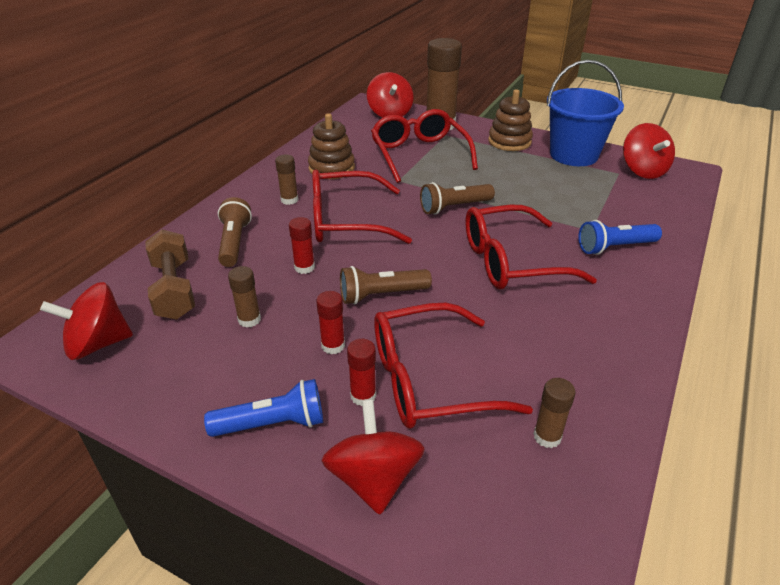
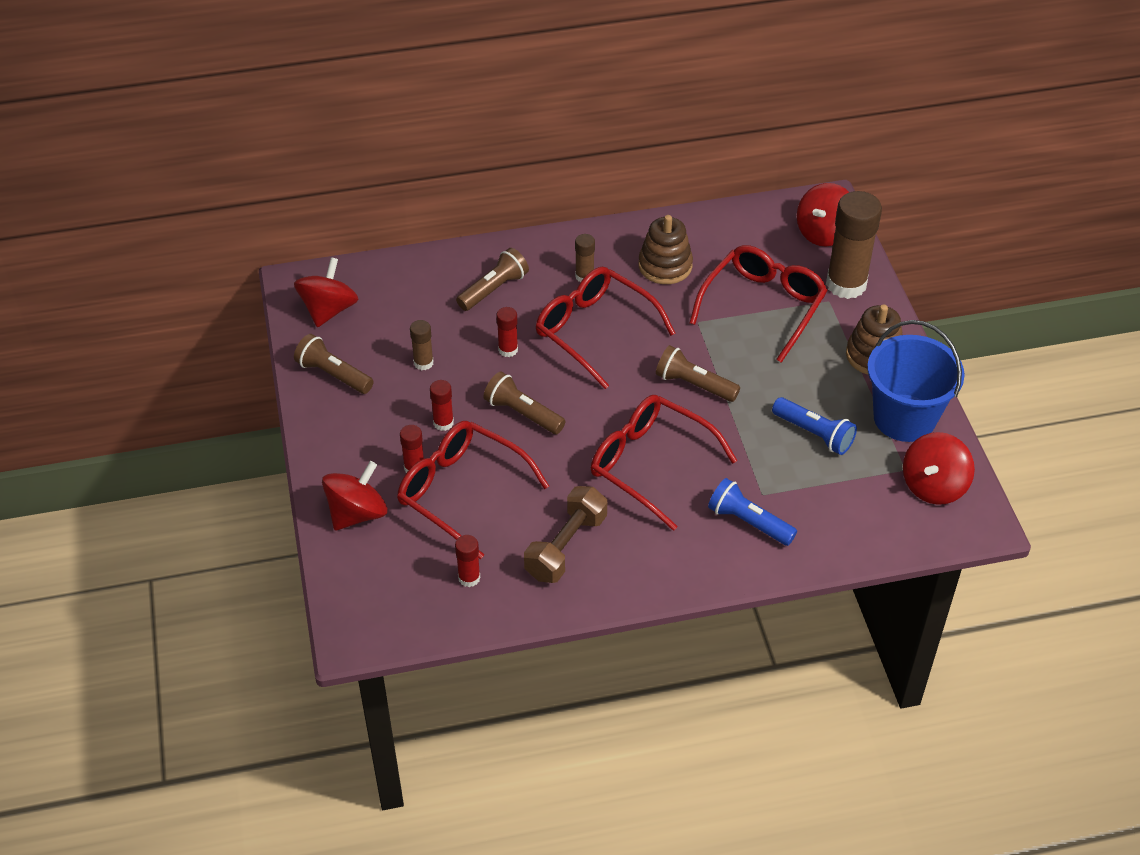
camera: 50 degrees right, 10 degrees up
red spinning top [40,282,133,360] -> red spinning top turned 75 degrees clockwise [294,257,359,327]
brown dumbbell [145,229,195,319] -> brown dumbbell moved to [524,486,607,583]
blue flashlight [204,379,323,437] -> blue flashlight moved to [772,397,857,455]
brown glue stick [533,378,576,448] -> red glue stick [455,535,480,587]
none -> brown flashlight [294,334,374,394]

